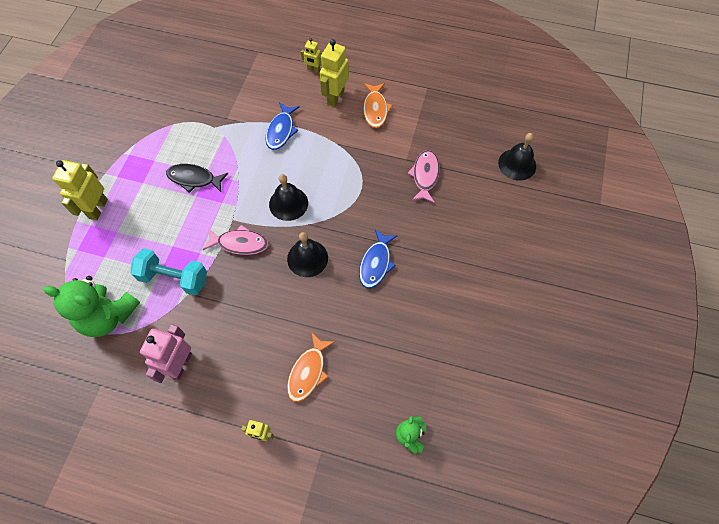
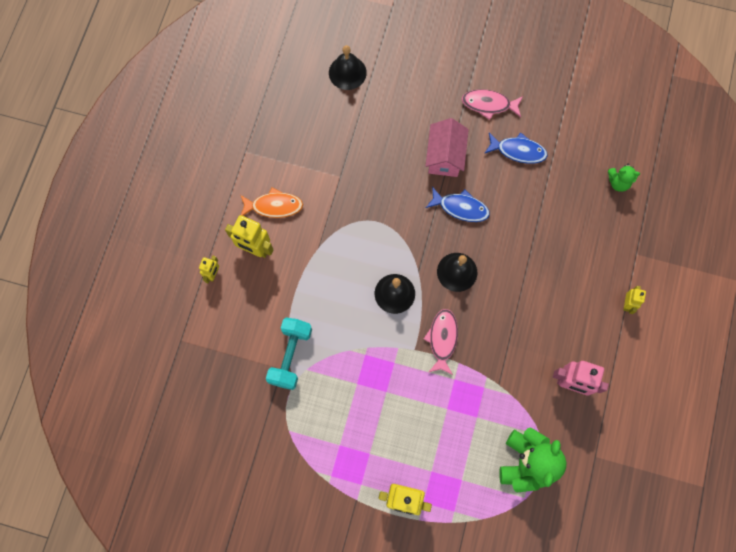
camera: 90 degrees left, 10 degrees up
turquoise dumbbell [130,248,207,295] -> turquoise dumbbell moved to [266,317,312,390]
black fish [166,164,228,193] -> none
blue fish [265,102,300,150] -> blue fish moved to [484,133,548,164]
orange fish [287,333,335,402] -> none
pink fish [407,150,440,203] -> pink fish moved to [462,89,523,120]
none -> pink house [426,118,469,177]

